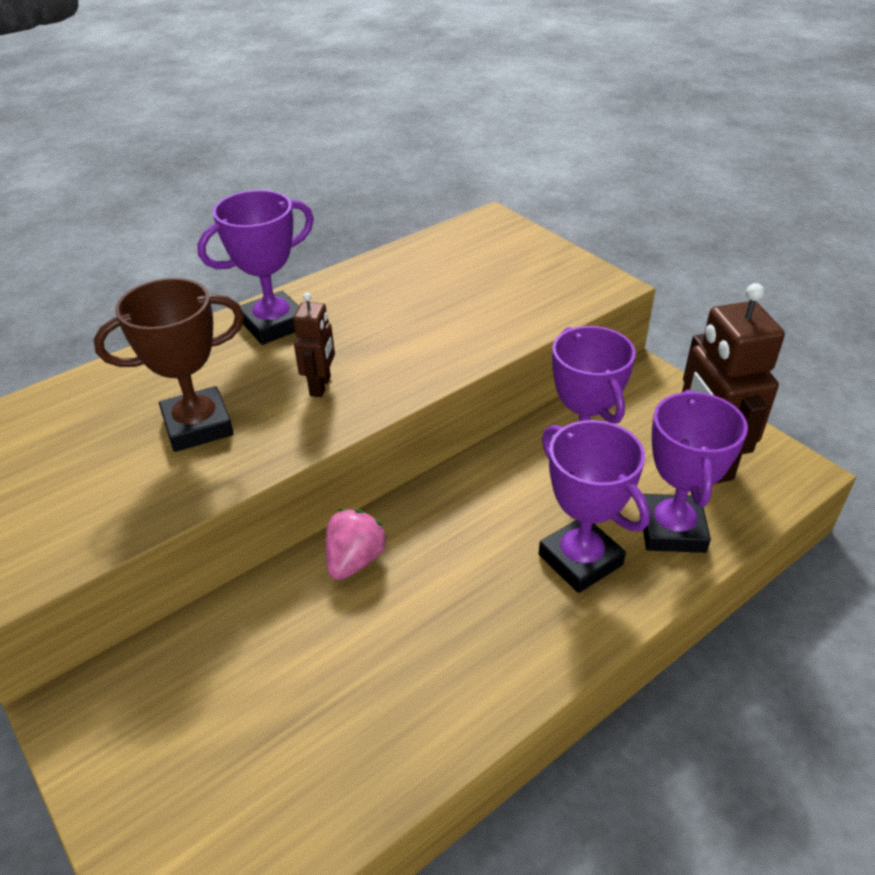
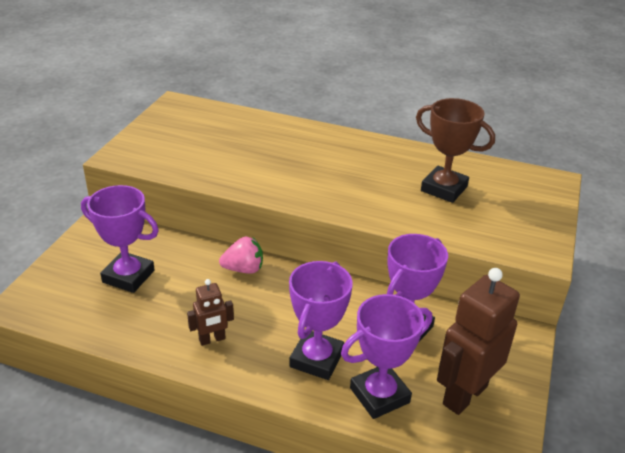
camera: 55 degrees right, 5 degrees down
brown trophy [94,278,244,452] -> brown trophy moved to [416,98,495,203]
purple trophy [197,190,314,345] -> purple trophy moved to [81,185,159,293]
brown robot [293,293,335,397] -> brown robot moved to [187,279,234,346]

